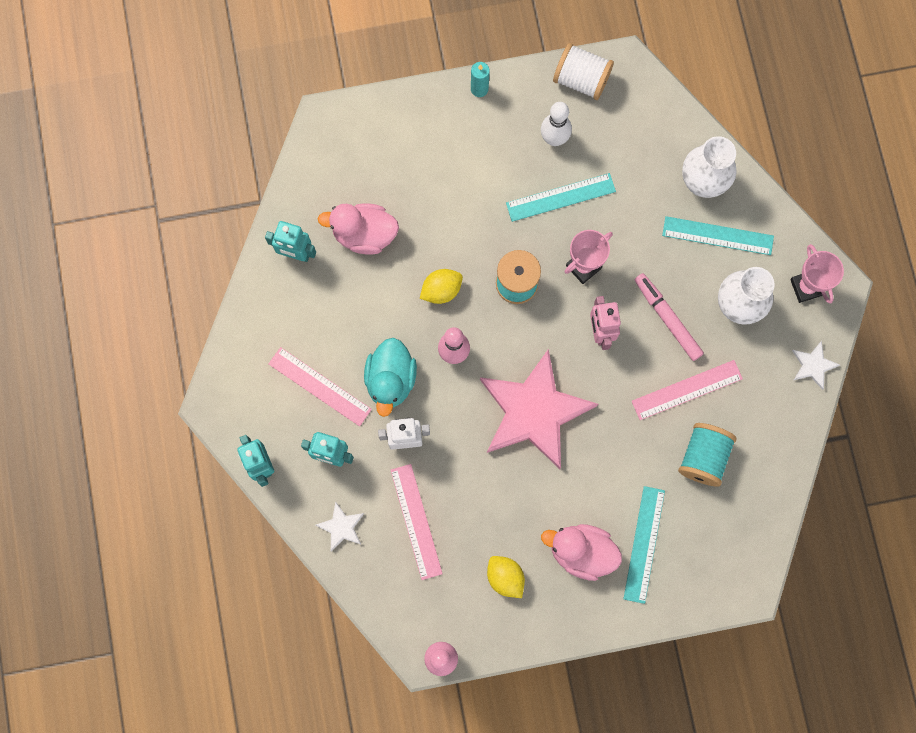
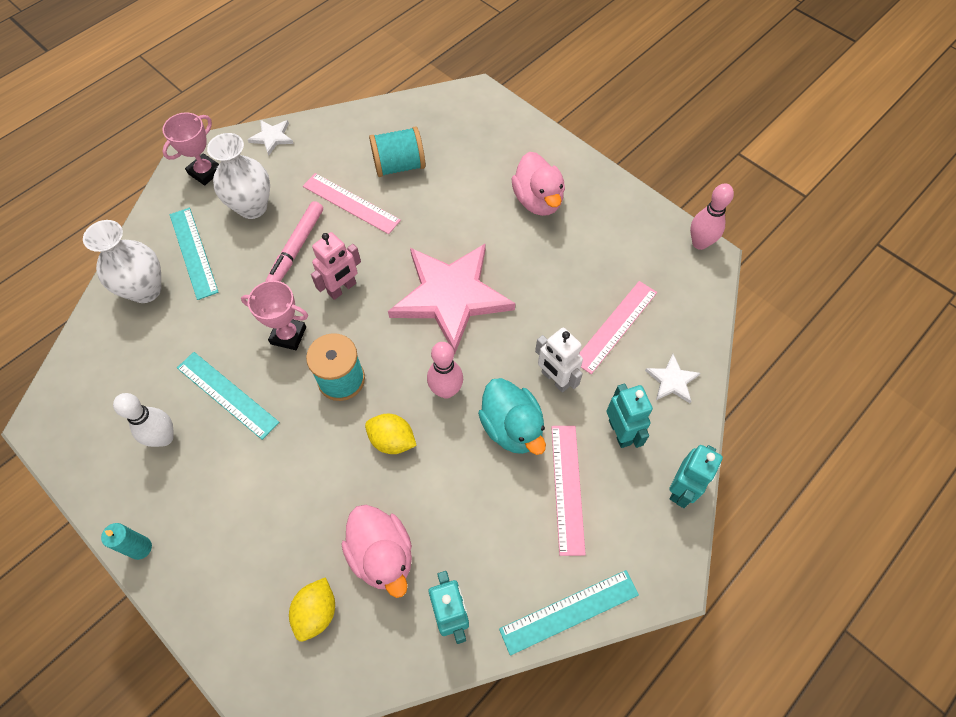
camera: 125 degrees left, 15 degrees down
turquoise duck [364,338,417,417] -> turquoise duck turned 90 degrees clockwise [478,378,546,455]
yellow lemon [487,556,525,598] -> yellow lemon moved to [289,577,335,642]
white spool [553,43,614,100] -> none
turquoise ruler [624,486,665,604] -> turquoise ruler moved to [499,570,639,656]

